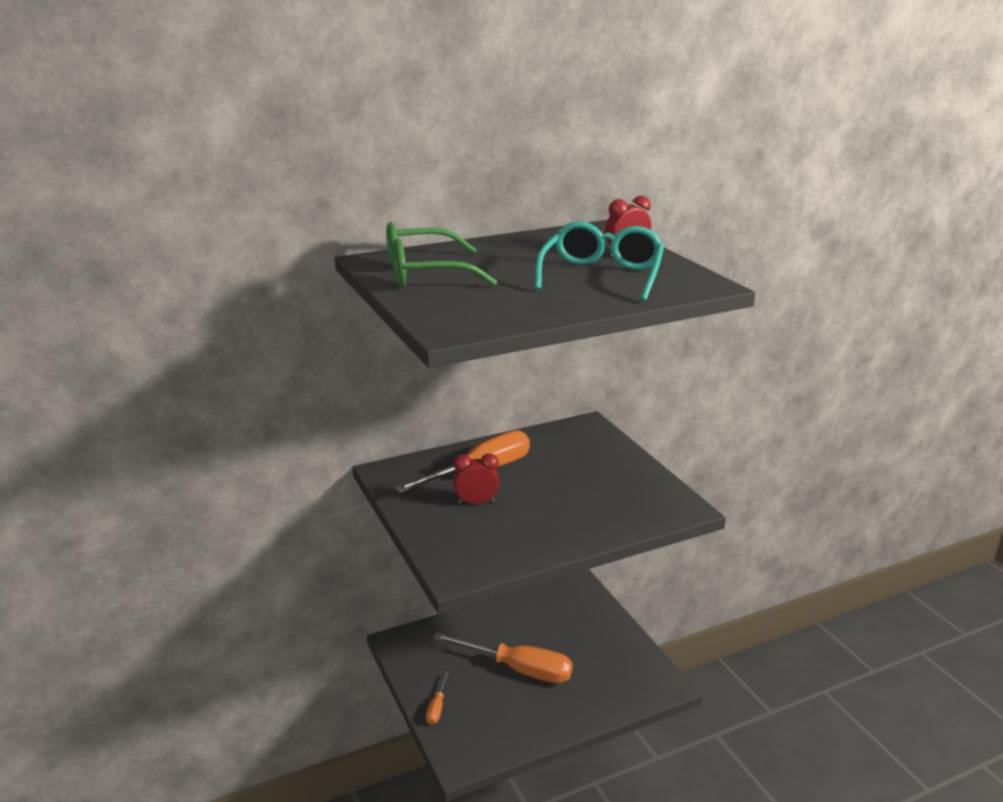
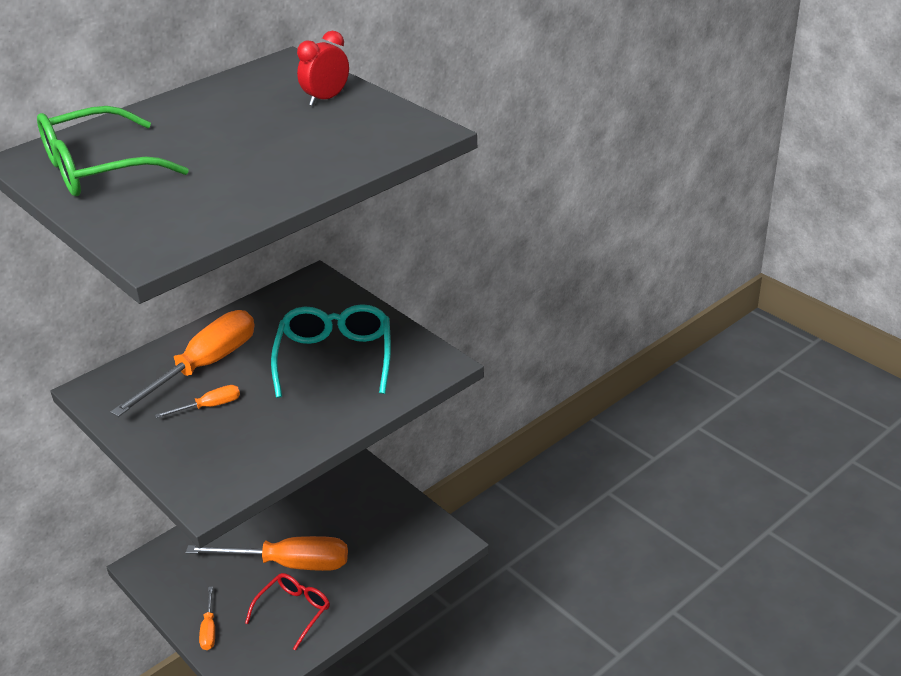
camera: 15 degrees left, 10 degrees up
red clock [453,453,499,504] -> orange screwdriver [155,385,240,418]
turquoise glasses [535,221,664,301] -> turquoise glasses moved to [271,304,391,398]
none -> red glasses [245,573,330,651]

